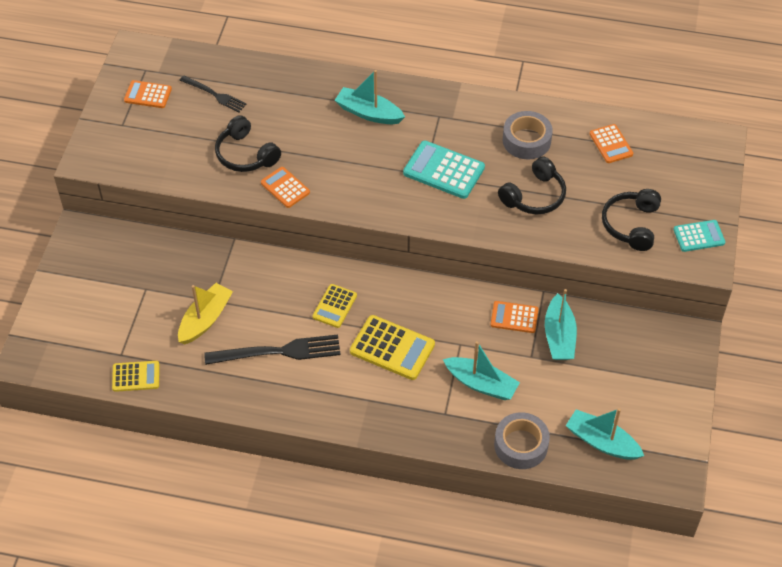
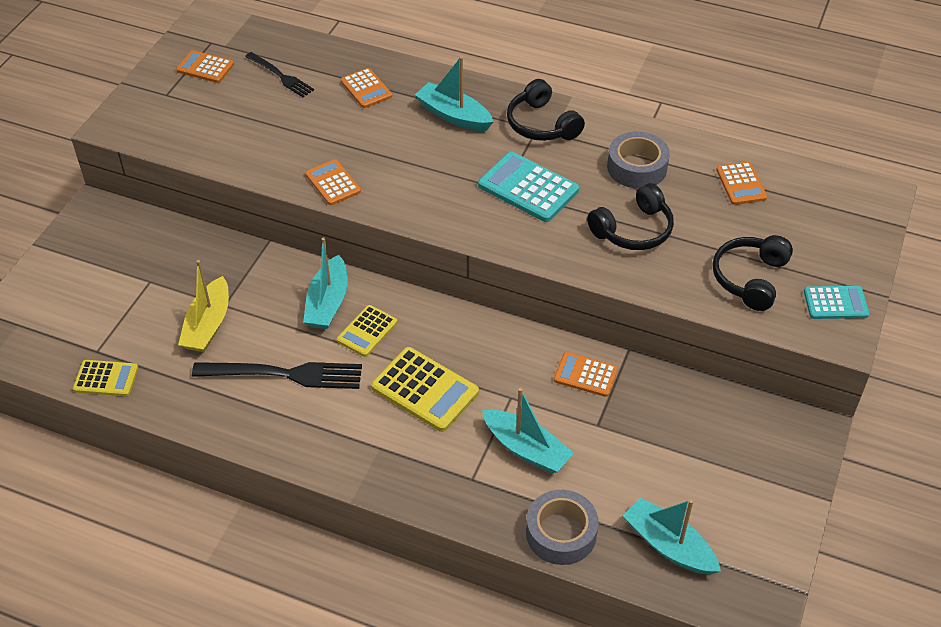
camera: 10 degrees right, 5 degrees down
yellow boat [178,283,233,344] -> yellow boat turned 150 degrees clockwise [178,260,229,352]
black headphones [215,115,281,172] -> black headphones moved to [507,79,585,141]
turquoise boat [545,289,577,360] -> turquoise boat moved to [303,237,348,329]
none -> orange calculator [341,68,392,108]

